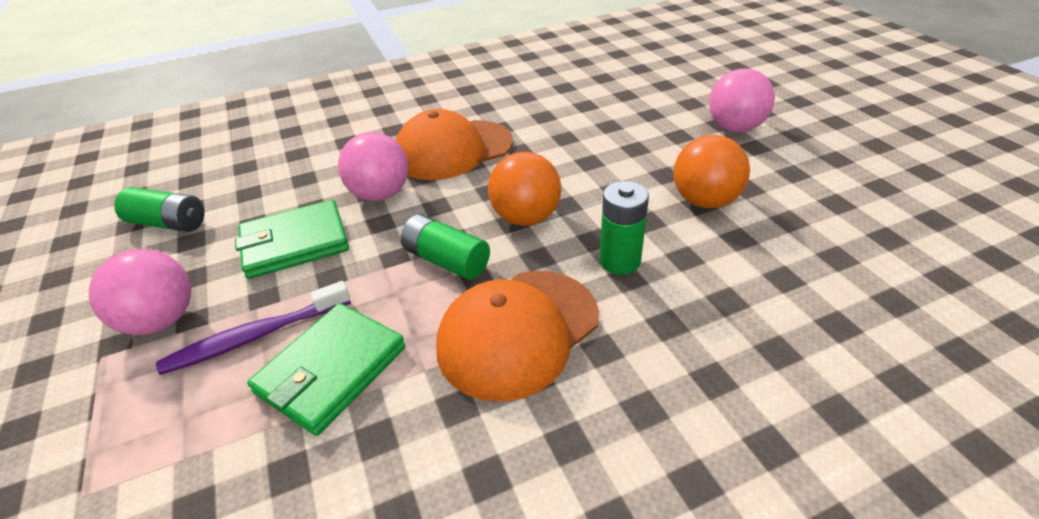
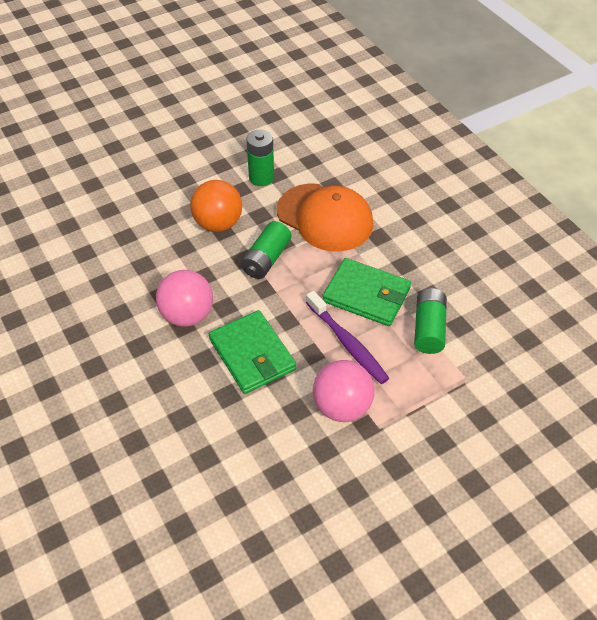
camera: 100 degrees left, 10 degrees up
green battery [114,187,205,232] -> green battery moved to [414,288,447,354]
orange cap [396,109,513,180] -> none
orange ball [674,135,750,208] -> none
pink ball [709,68,775,132] -> none

